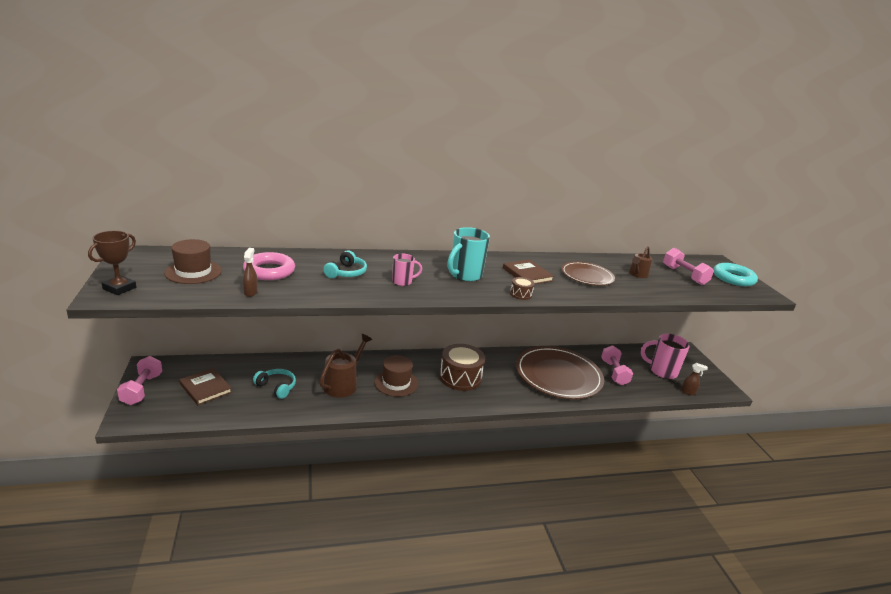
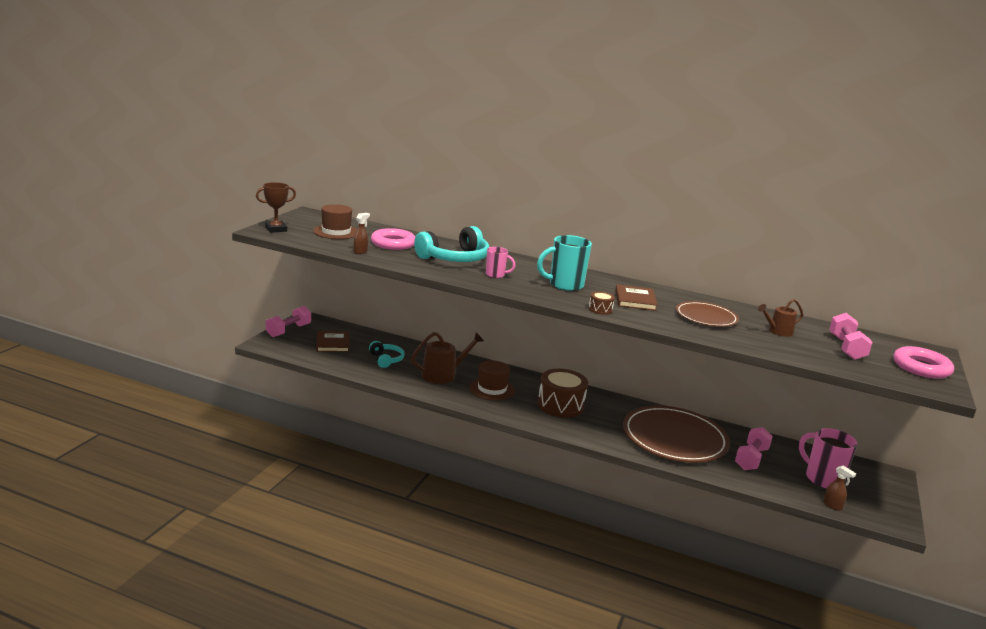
camera: 35 degrees right, 5 degrees down
turquoise headphones [323,250,367,278] -> turquoise headphones [414,226,489,262], size x1.76
turquoise ring [713,263,758,286] -> pink ring [893,346,954,379]

